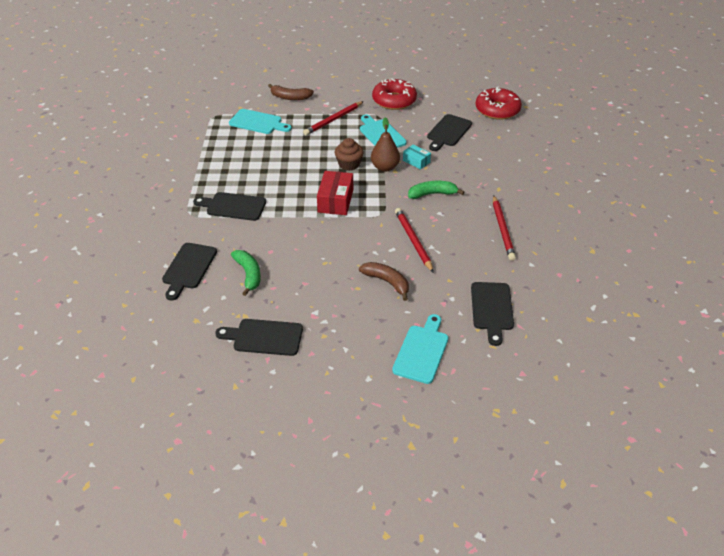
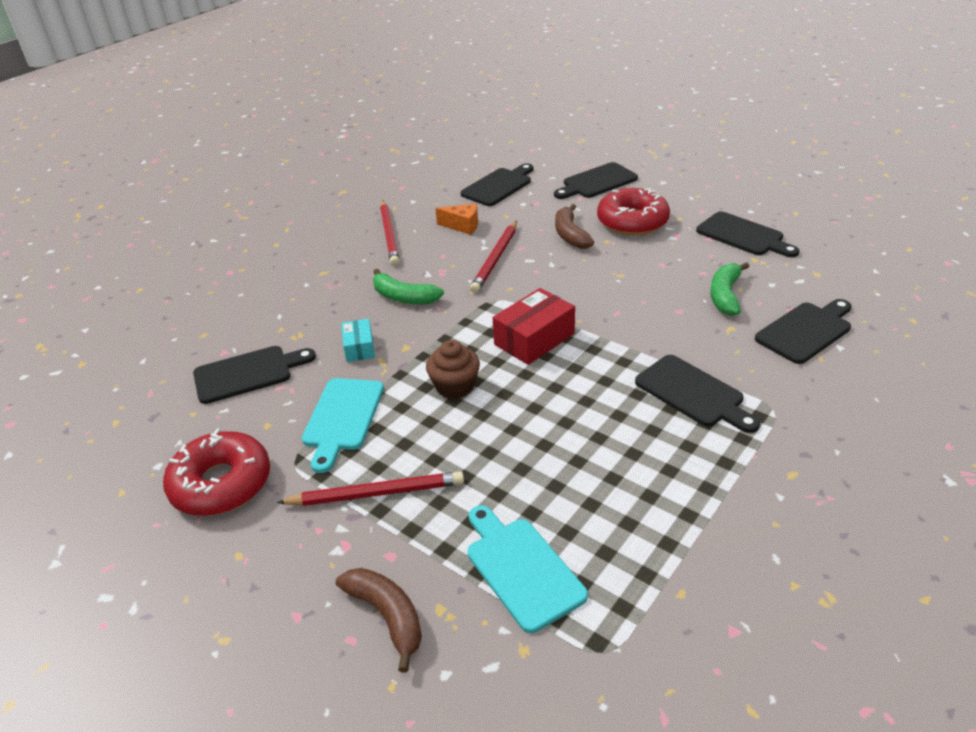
camera: 140 degrees left, 5 degrees down
brown pear [371,117,400,172] -> none
turquoise cutting board [392,314,448,384] -> black cutting board [554,162,638,199]
red donut [476,86,522,120] -> red donut moved to [597,188,670,235]
red pencil [493,195,516,260] -> red pencil turned 135 degrees clockwise [380,201,399,266]
none -> orange cheese [435,204,478,235]

